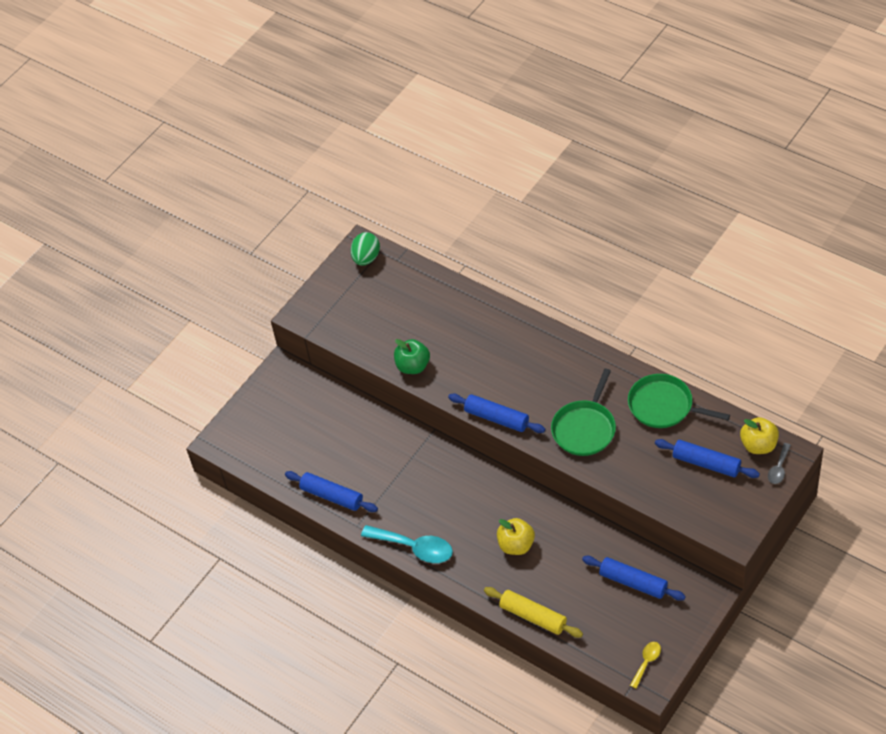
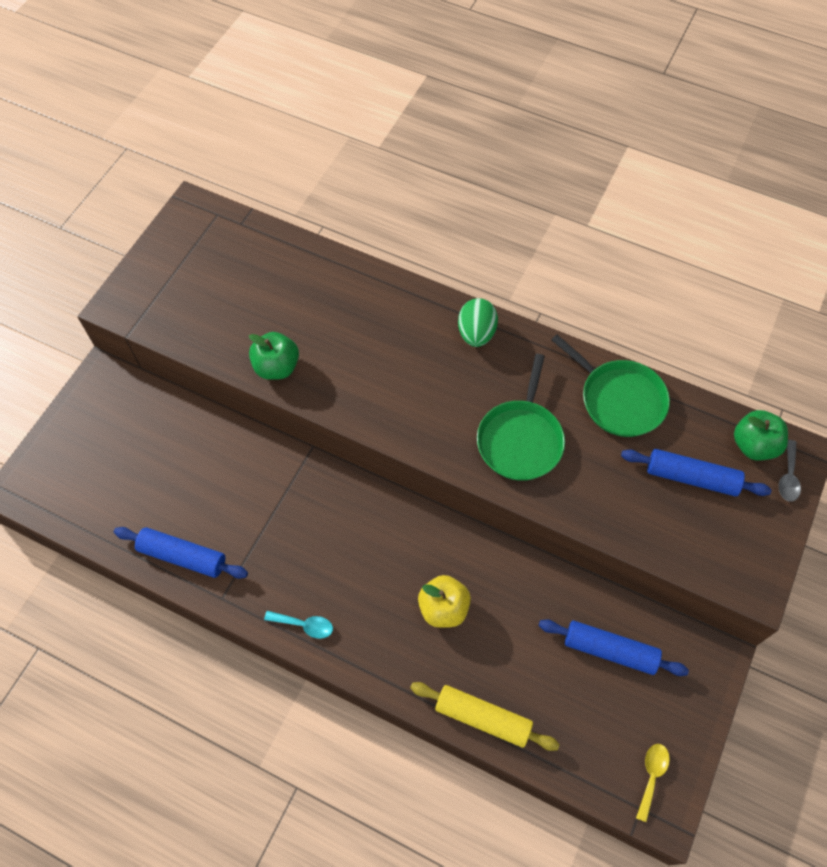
camera: 15 degrees left, 10 degrees up
green egg [351,232,380,266] -> green egg moved to [458,298,498,347]
turquoise spoon [361,525,453,563] -> turquoise spoon [264,611,333,639], size x0.53
blue rolling pin [448,393,545,433] -> none
green pan [628,374,730,428] -> green pan turned 150 degrees counterclockwise [551,334,670,437]
yellow apple [740,417,779,454] -> green apple [734,410,788,460]

